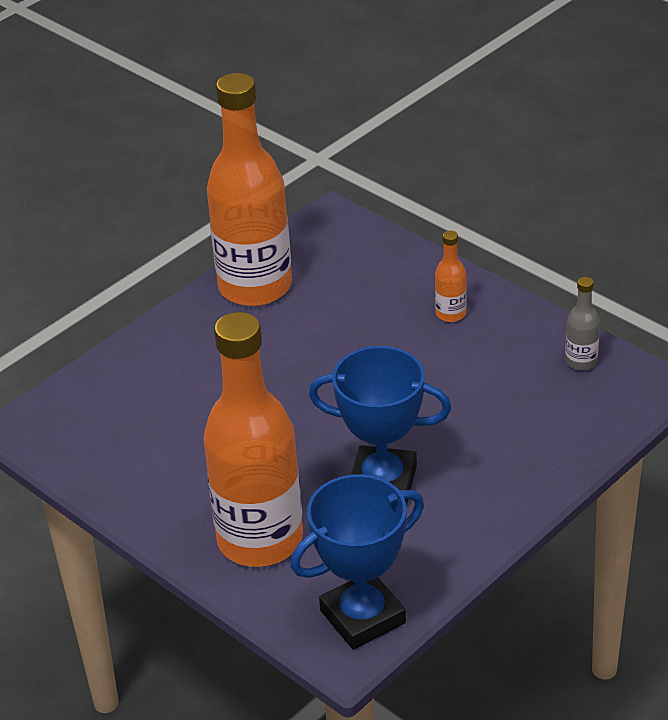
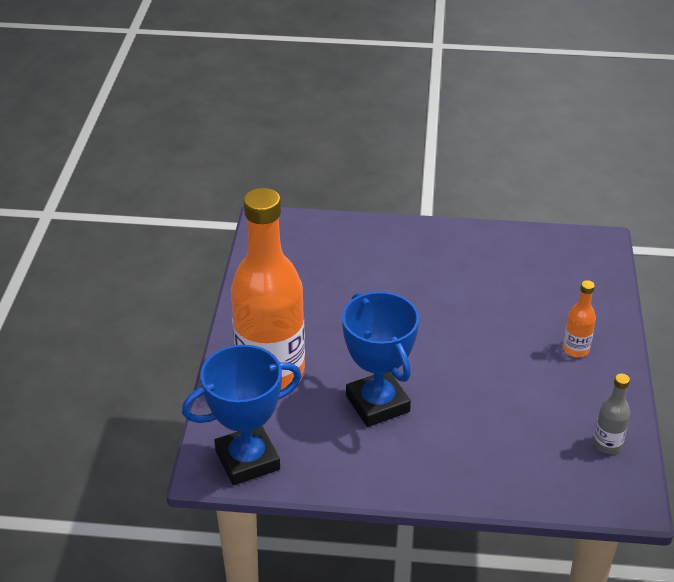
camera: 50 degrees right, 0 degrees up
orange bottle [207,73,292,306] -> none
blue trophy [290,474,424,650] -> blue trophy turned 45 degrees counterclockwise [182,345,302,485]

